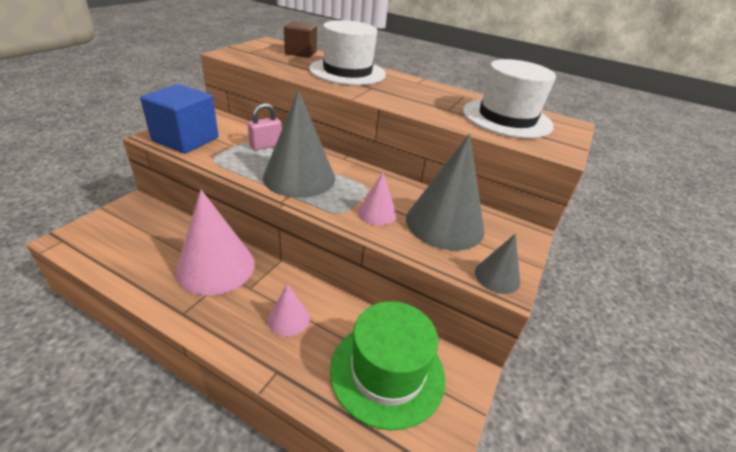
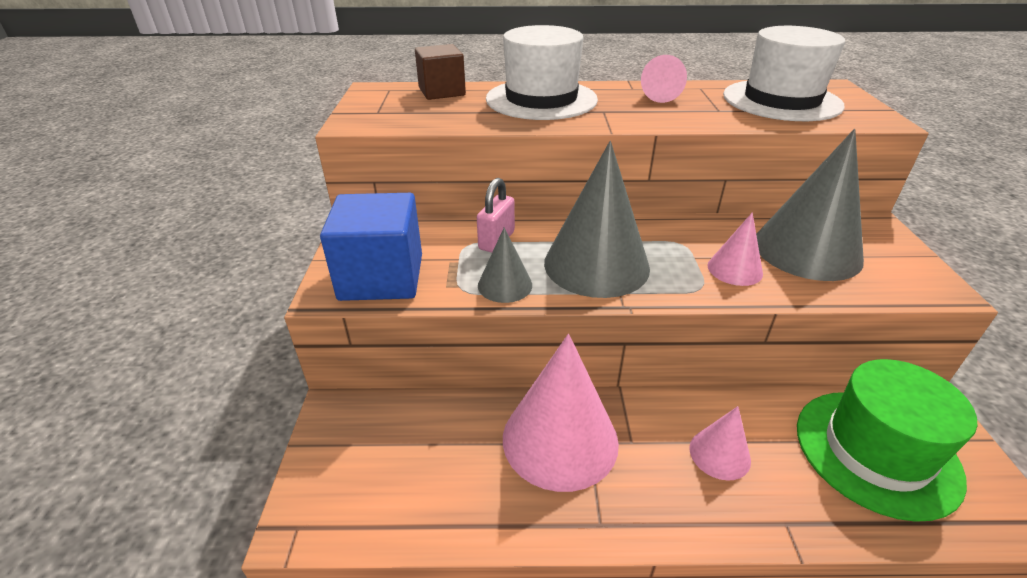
camera: 25 degrees left, 0 degrees up
grey cone [475,234,520,294] -> grey cone moved to [478,227,532,303]
none -> pink cone [641,55,687,103]

